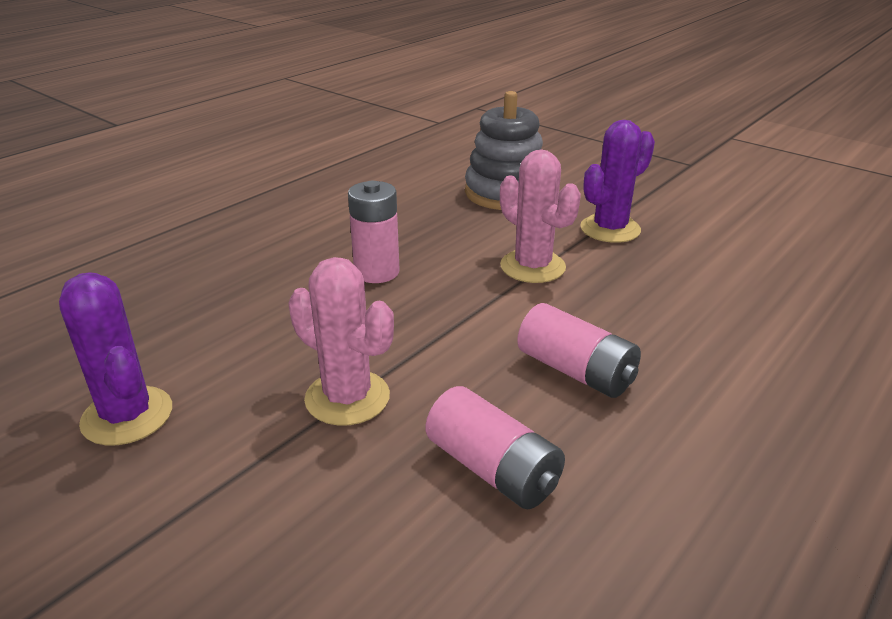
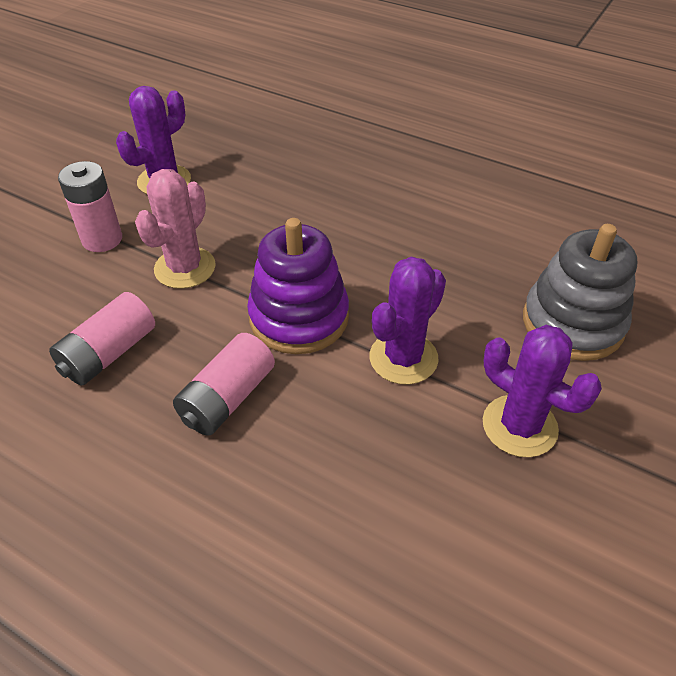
camera: 80 degrees right, 15 degrees up
pink battery [348,181,400,283] -> pink battery moved to [58,161,122,252]
pink cactus [500,149,581,283] -> purple cactus [369,257,446,385]
none -> purple stacking toy [247,218,349,354]

